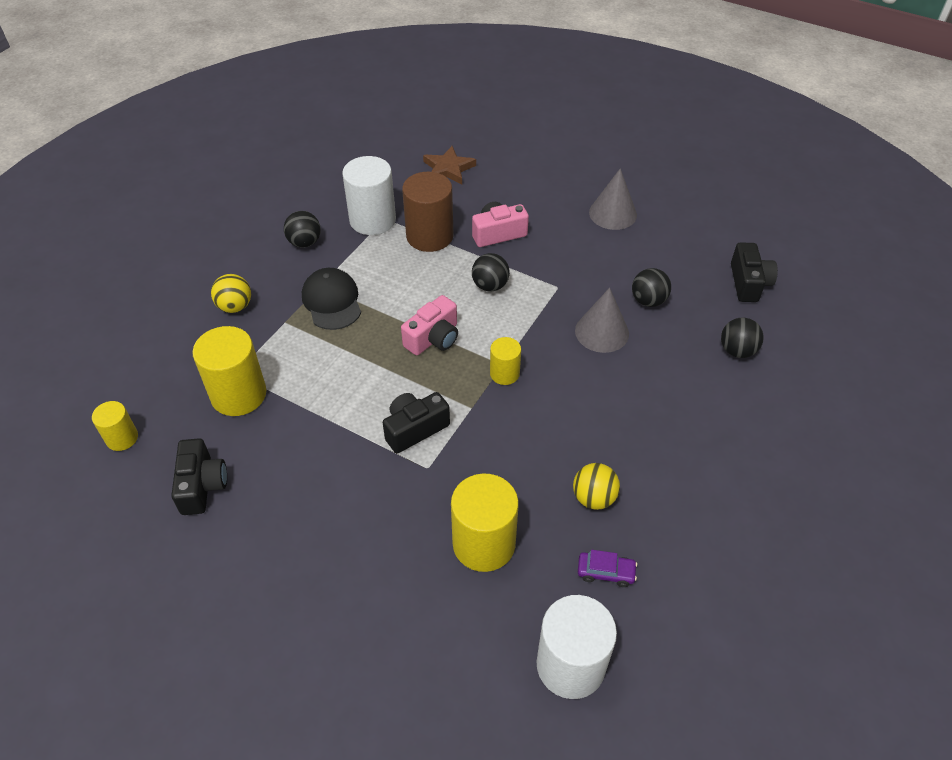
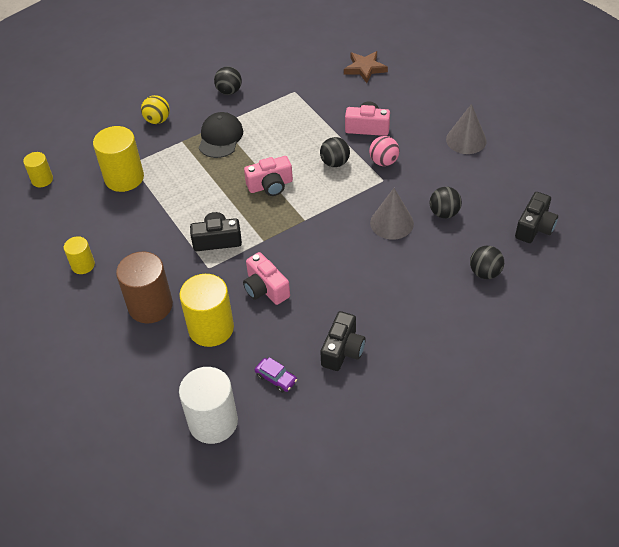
camera: 30 degrees right, 0 degrees up
black camera [171,438,227,515] -> black camera moved to [320,311,366,371]
white cylinder [342,156,396,235] -> none
brown cylinder [402,172,454,252] -> brown cylinder moved to [116,252,173,324]
yellow cylinder [490,337,521,385] -> yellow cylinder moved to [64,236,95,274]
yellow ball [573,463,620,510] -> none
none -> pink camera [243,252,290,305]
none -> pink ball [369,136,400,166]

